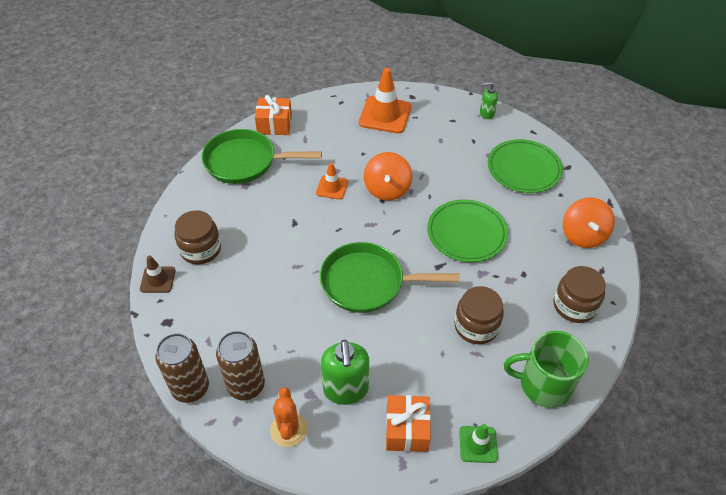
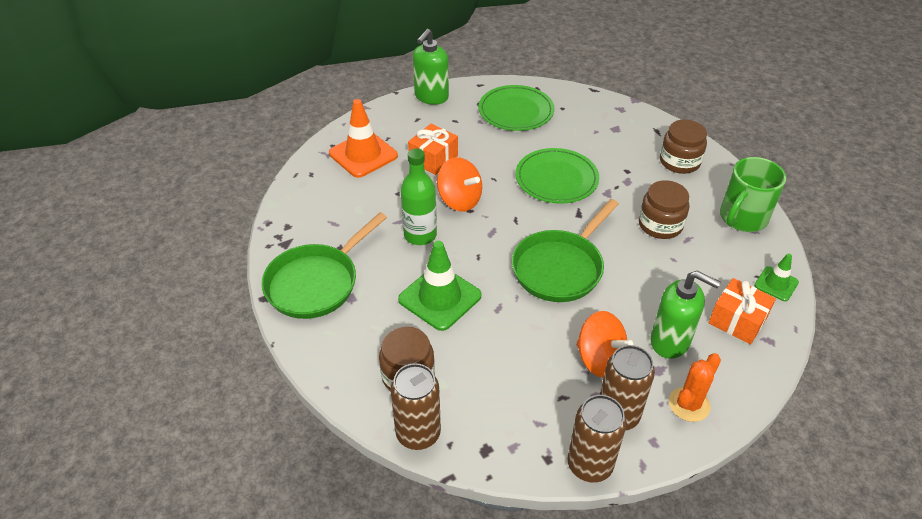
camera: 55 degrees left, 5 degrees down
brown traffic cone [140,256,176,293] -> brown can [390,363,441,450]
orange gift [255,95,292,135] -> orange gift moved to [408,124,458,175]
orange cactus [270,387,307,447] -> orange cactus turned 75 degrees counterclockwise [669,353,721,422]
orange traffic cone [316,162,348,200] -> green bottle [401,148,437,245]
green soap dispenser [480,82,498,119] -> green soap dispenser [413,29,449,105], size x1.82
orange spinning top [563,197,615,248] -> orange spinning top moved to [576,311,633,378]
none -> green traffic cone [398,241,482,331]

